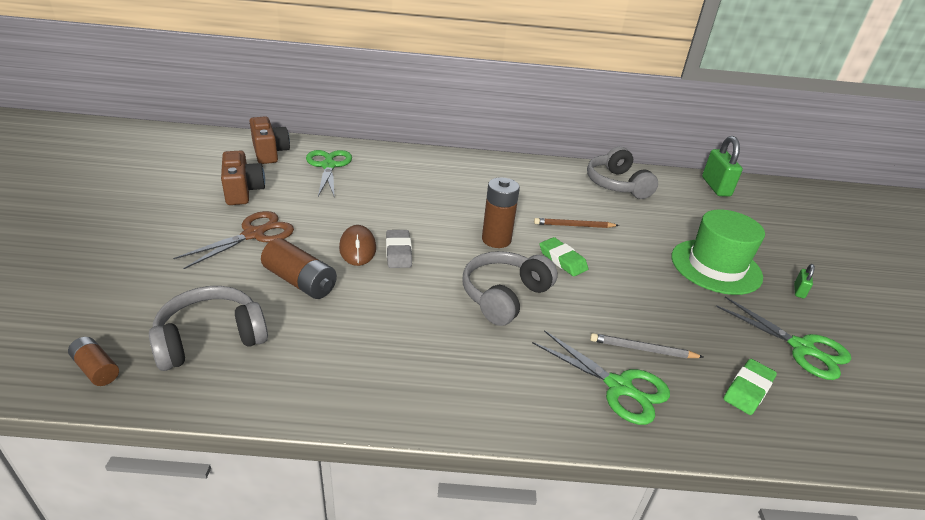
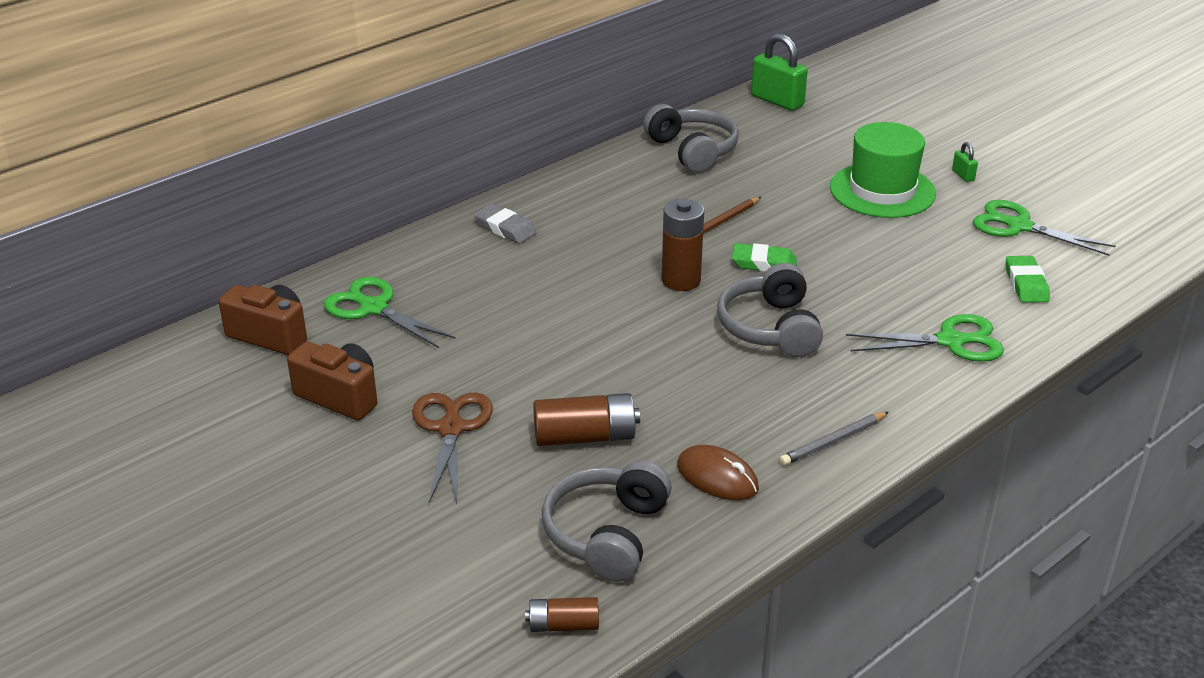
camera: 40 degrees left, 0 degrees up
brown mouse [339,225,376,266] -> brown mouse moved to [677,445,759,500]
grey eraser [386,230,412,268] -> grey eraser moved to [474,204,537,244]
grey headphones [587,147,658,199] -> grey headphones turned 150 degrees counterclockwise [643,104,739,173]
grey pencil [590,333,704,358] -> grey pencil moved to [779,412,889,466]
green scissors [716,296,851,380] -> green scissors turned 150 degrees counterclockwise [973,200,1115,256]

